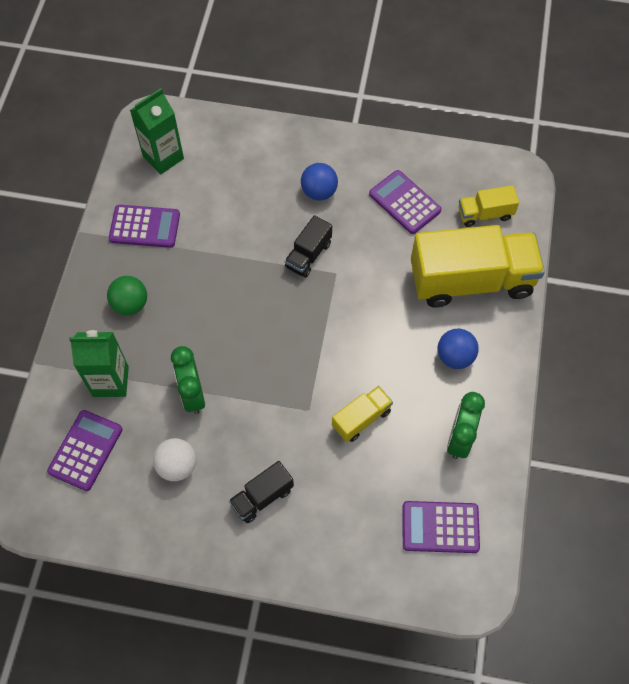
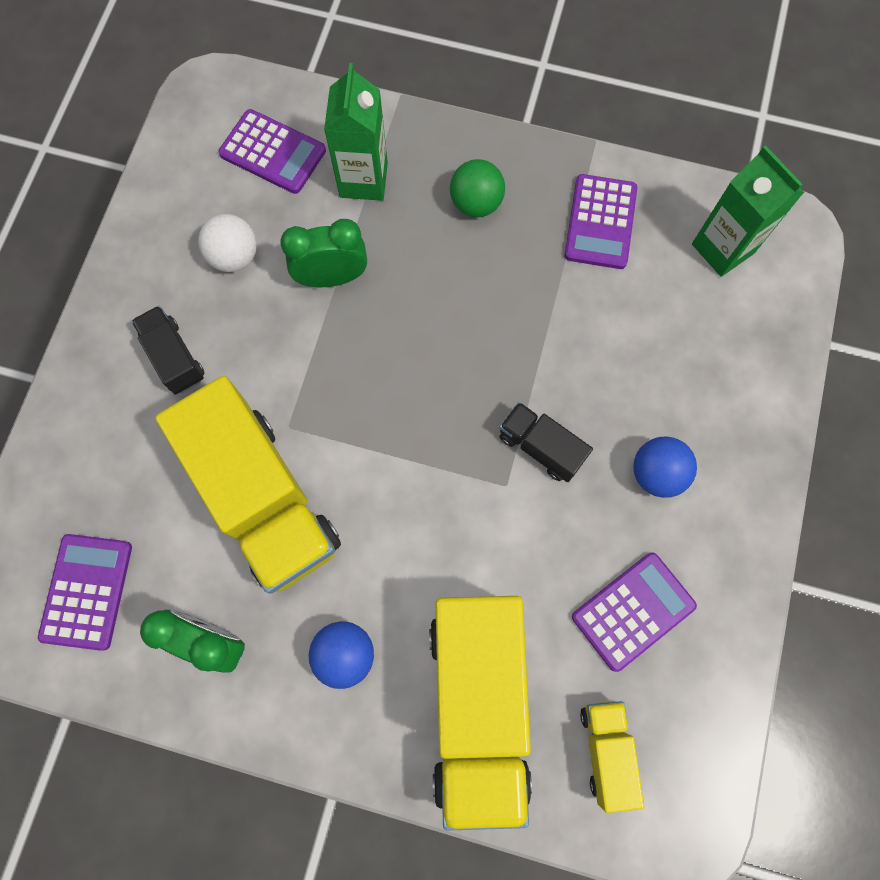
camera: 95 degrees right, 10 degrees up
yellow truck [332,386,393,442] -> yellow truck [155,376,341,594], size x2.15

